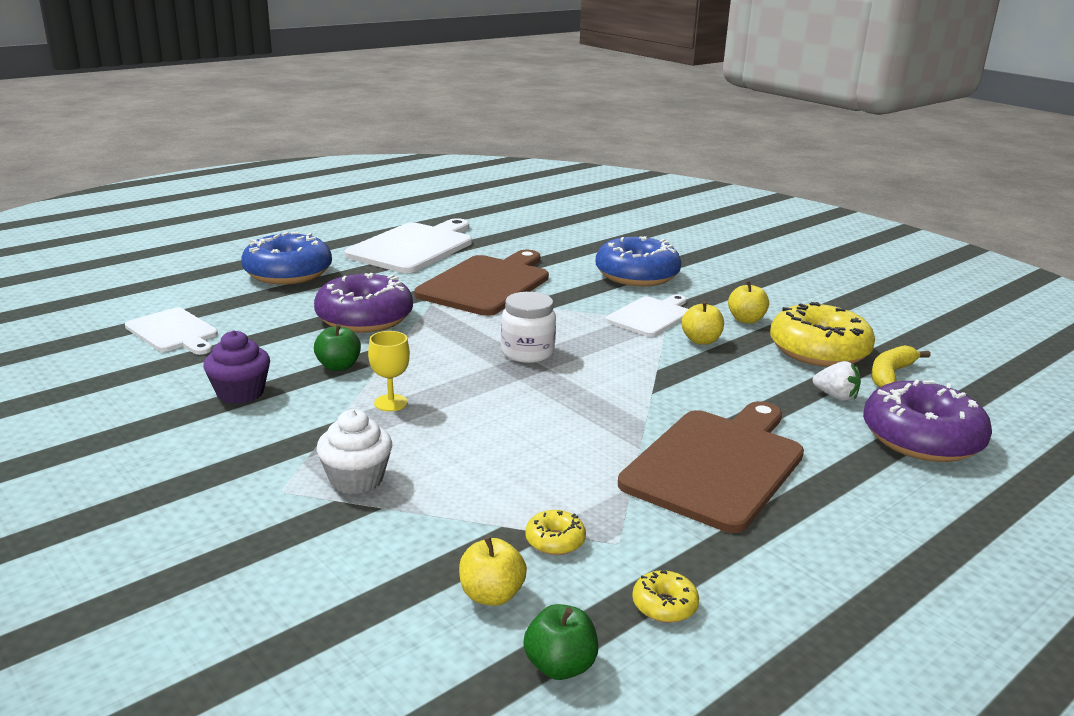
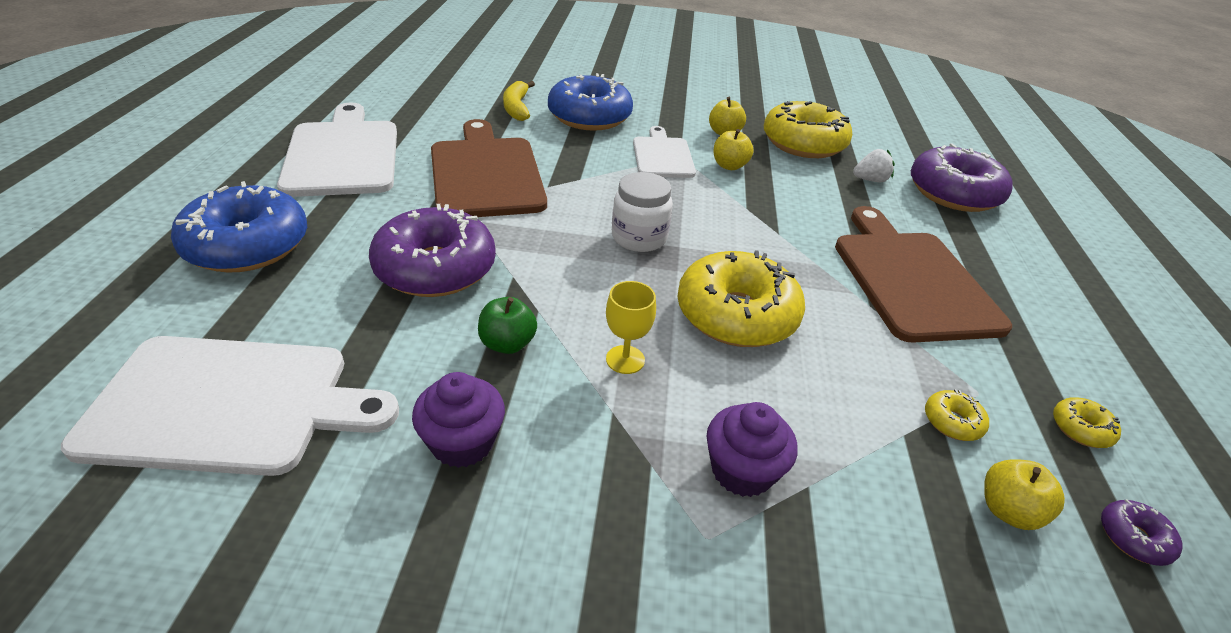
camera: 45 degrees left, 15 degrees up
white cutting board [125,308,218,355] -> white cutting board [61,336,399,476], size x1.70
white cupcake [317,409,392,494] -> purple cupcake [706,402,797,497]
green apple [523,604,598,680] -> purple donut [1101,499,1183,566]
yellow banana [871,345,931,388] -> yellow banana moved to [503,81,535,121]
none -> yellow donut [678,250,805,347]

